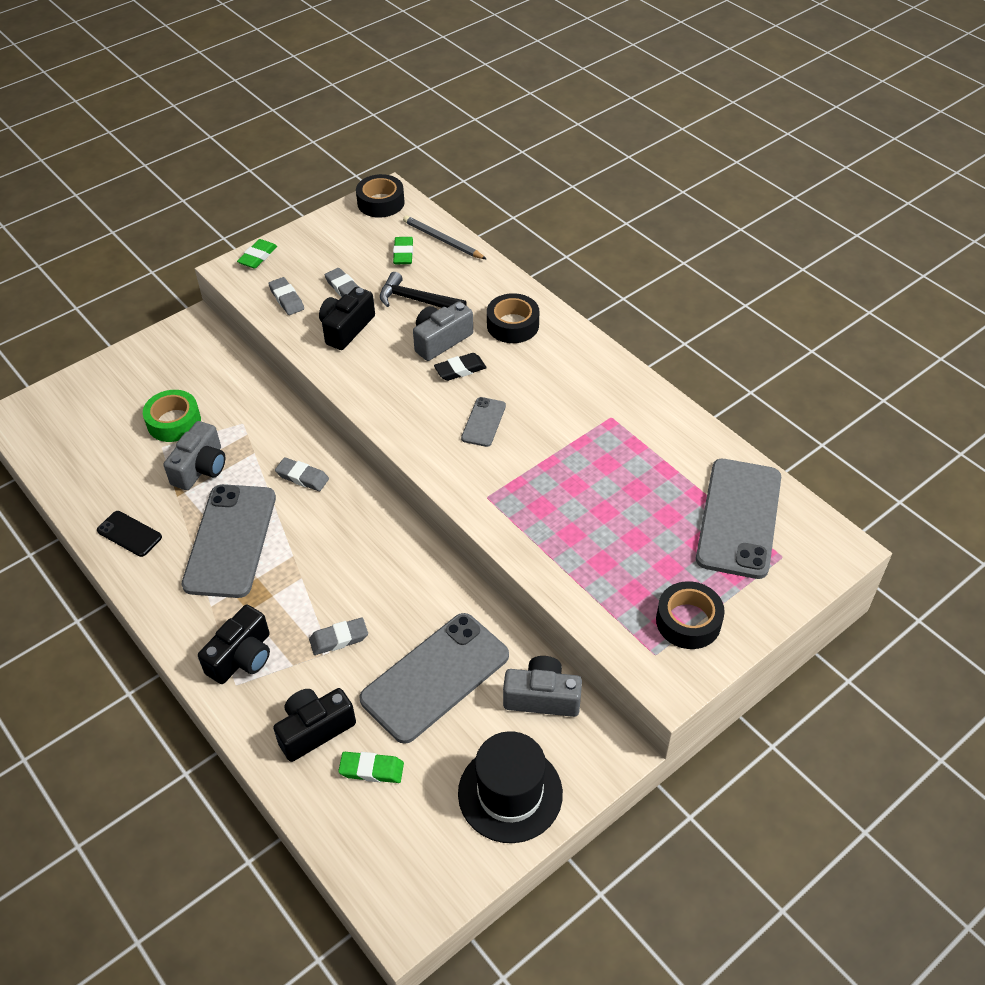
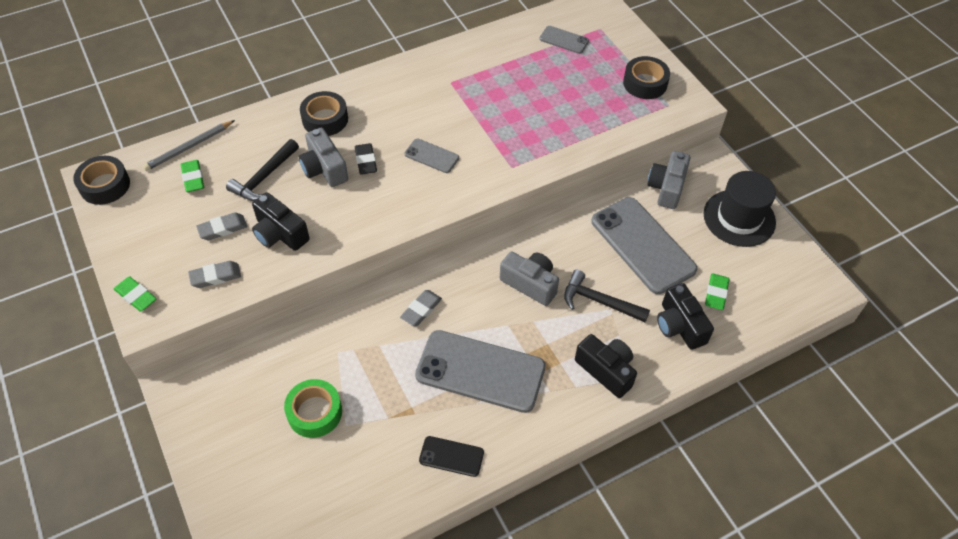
camera: 80 degrees left, 5 degrees up
black phone [97,511,162,557] -> black phone turned 60 degrees clockwise [419,436,484,477]
grey camera [164,421,225,490] -> grey camera moved to [500,252,559,306]
grey eraser [309,617,368,655] -> black hammer [564,270,650,322]
green eraser [393,237,413,264] -> green eraser turned 60 degrees clockwise [181,160,204,192]
grey phone [696,459,781,579] -> grey phone [540,26,589,54], size x0.47

